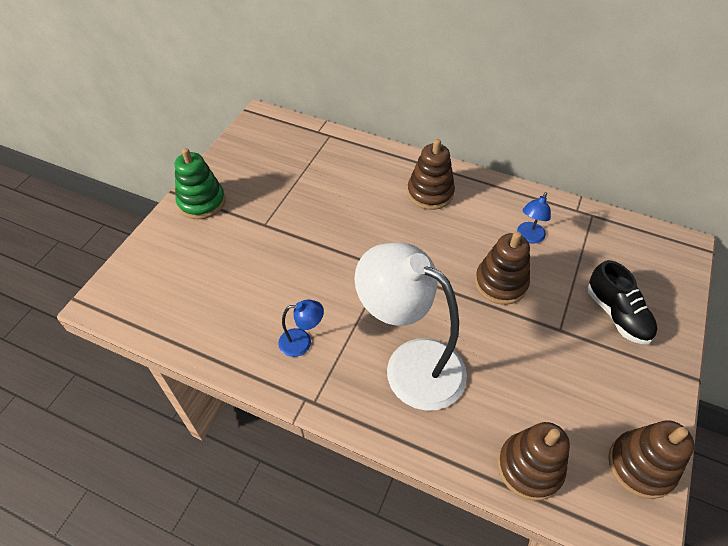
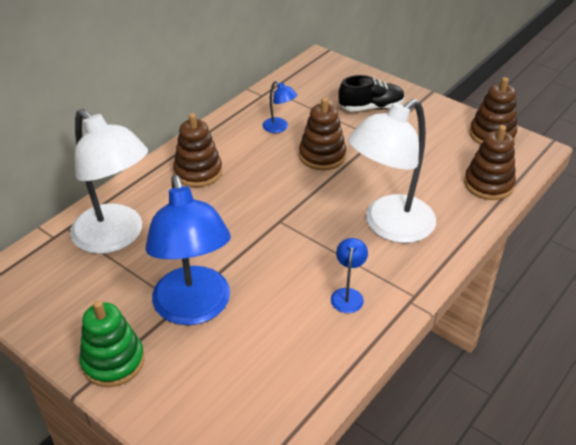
camera: 75 degrees left, 10 degrees down
none -> white lamp [70,109,148,254]
none -> blue lamp [145,175,231,325]

